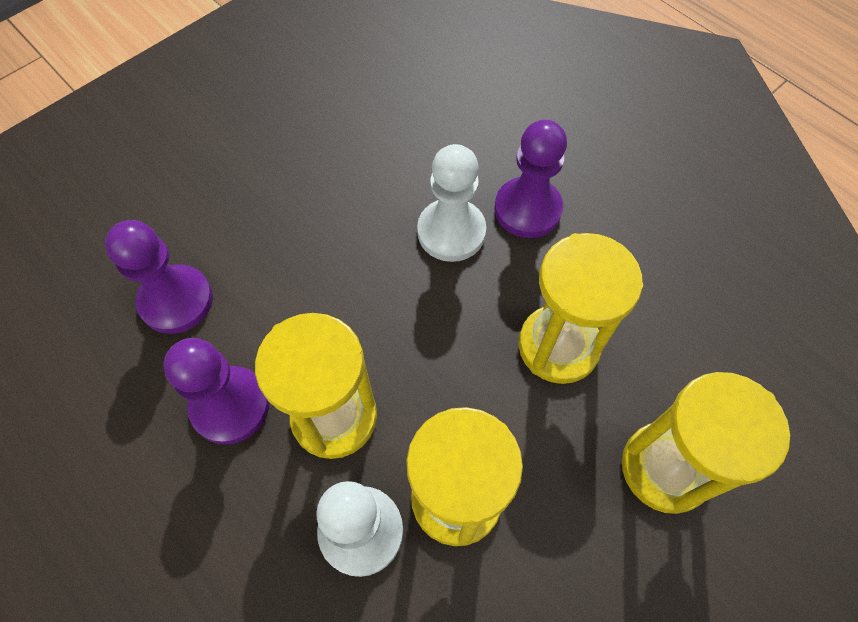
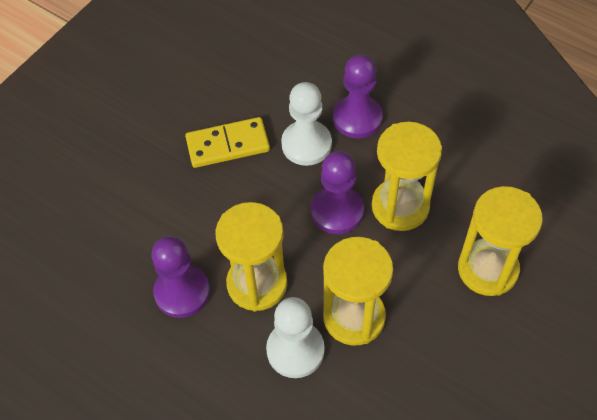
camera: 10 degrees left, 5 degrees down
purple pawn [105,220,213,334] -> purple pawn moved to [311,151,364,234]
none -> yellow domino [185,117,270,168]

